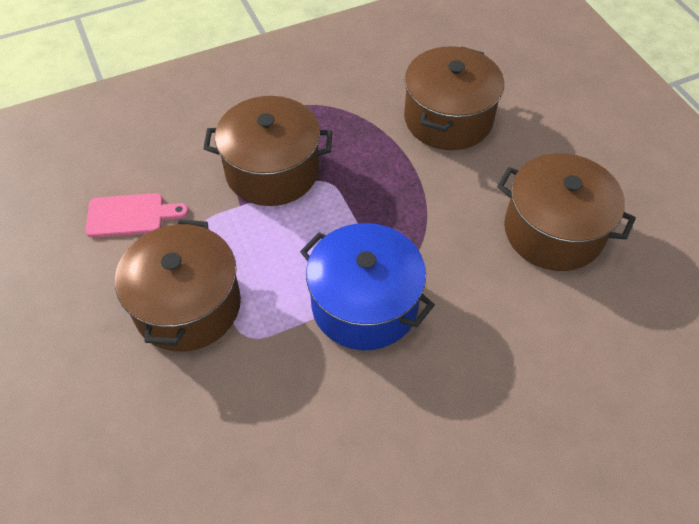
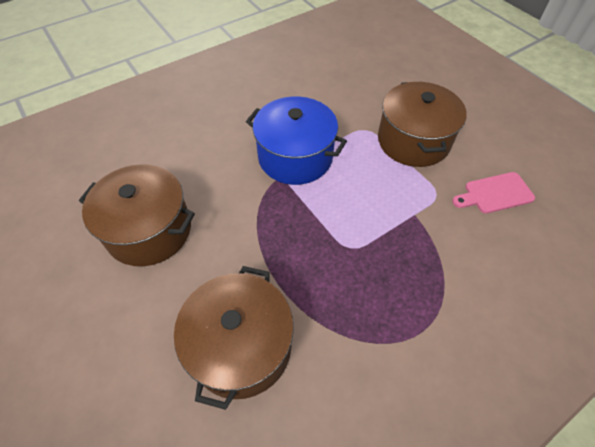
camera: 170 degrees right, 0 degrees up
brown pot [203,96,332,206] -> none

